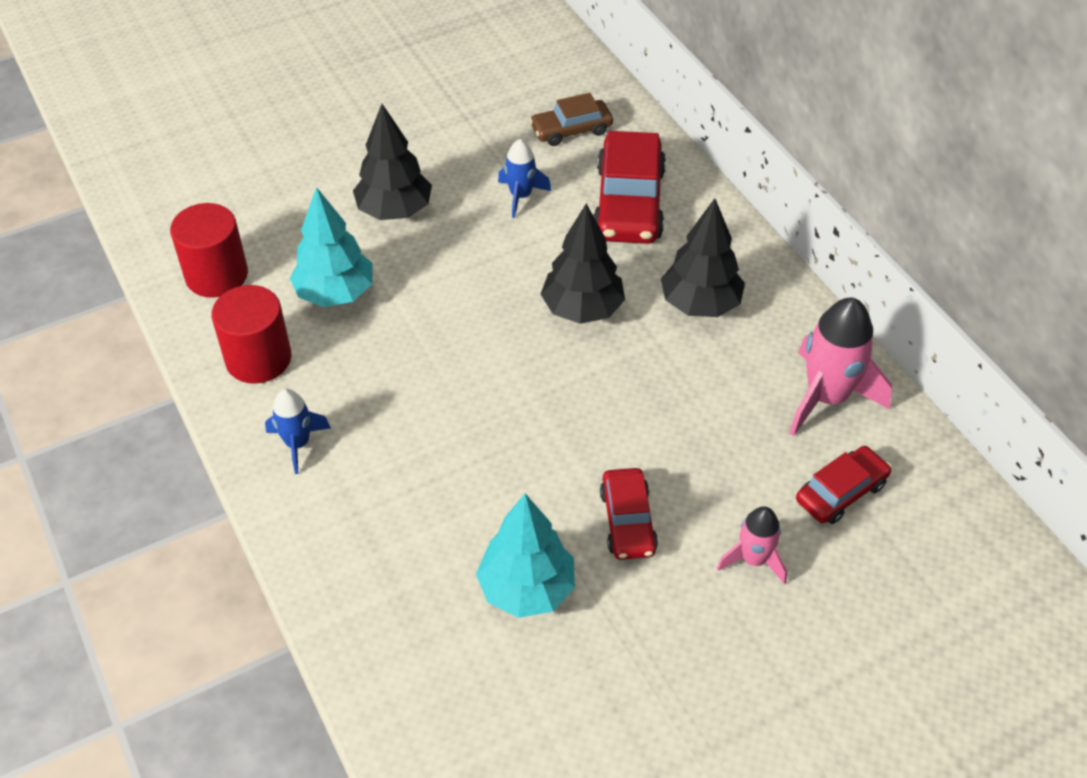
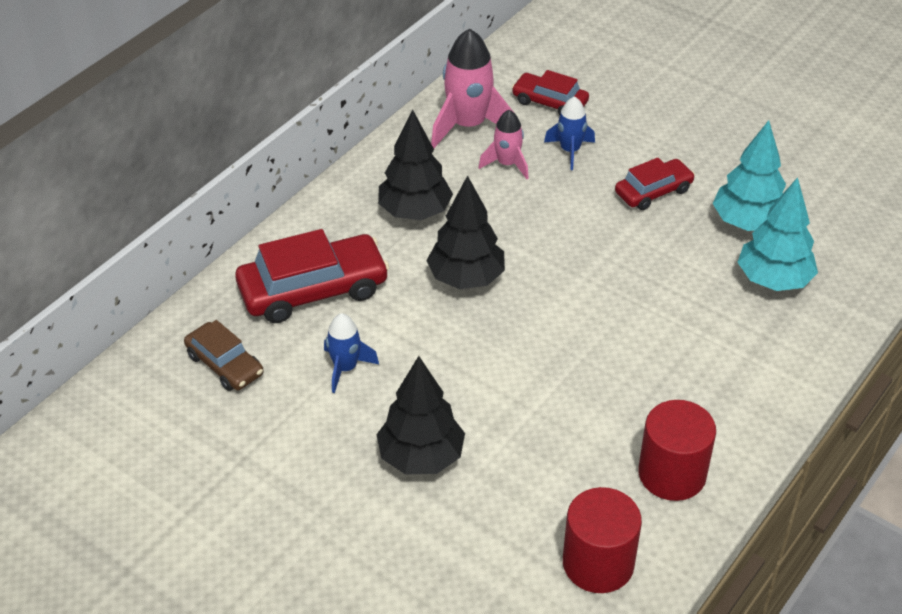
camera: 115 degrees left, 5 degrees down
blue rocket [265,389,331,474] -> blue rocket moved to [544,96,595,170]
turquoise tree [290,187,373,307] -> turquoise tree moved to [738,177,818,291]
pink rocket [717,506,787,584] -> pink rocket moved to [478,110,528,179]

